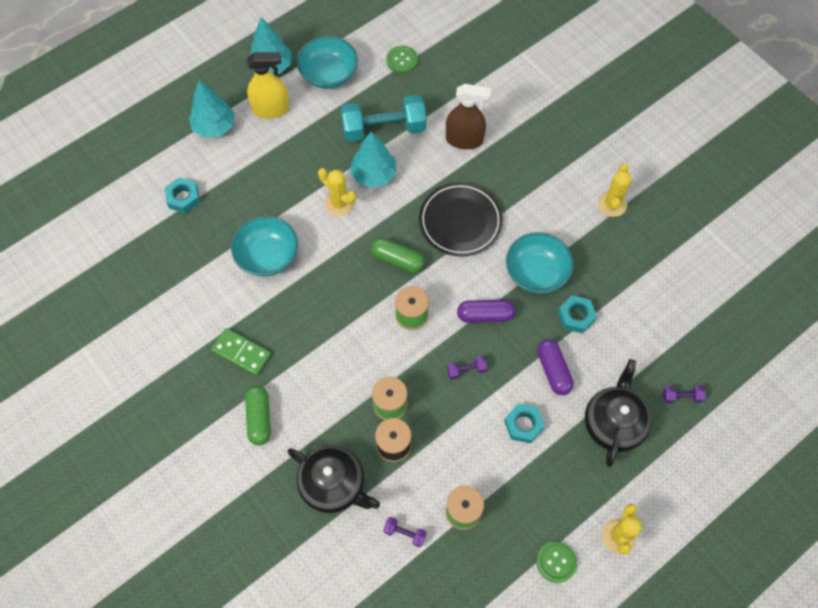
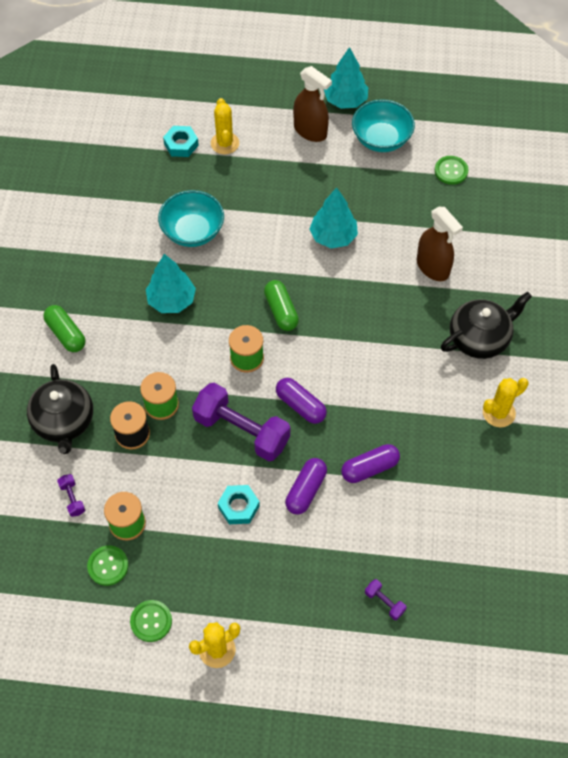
camera: 45 degrees right, 5 degrees down
turquoise tree [189,81,235,138] -> turquoise tree moved to [146,254,196,313]
green domino [211,328,271,376] -> none
green capsule [245,386,271,445] -> green capsule turned 75 degrees counterclockwise [43,305,86,352]
yellow spray bottle [247,52,289,119] -> brown spray bottle [293,66,332,142]
yellow cactus [318,168,356,216] -> yellow cactus moved to [211,98,239,154]
turquoise dumbbell [341,95,426,142] -> none
black plate [419,182,503,256] -> none
purple dumbbell [447,355,487,380] -> purple dumbbell [192,383,290,461], size x2.41
turquoise bowl [506,232,573,294] -> none
turquoise nut [558,295,597,333] -> purple capsule [341,444,400,483]
black teapot [585,359,651,467] -> black teapot moved to [441,292,532,359]
none -> green button [87,545,128,586]

